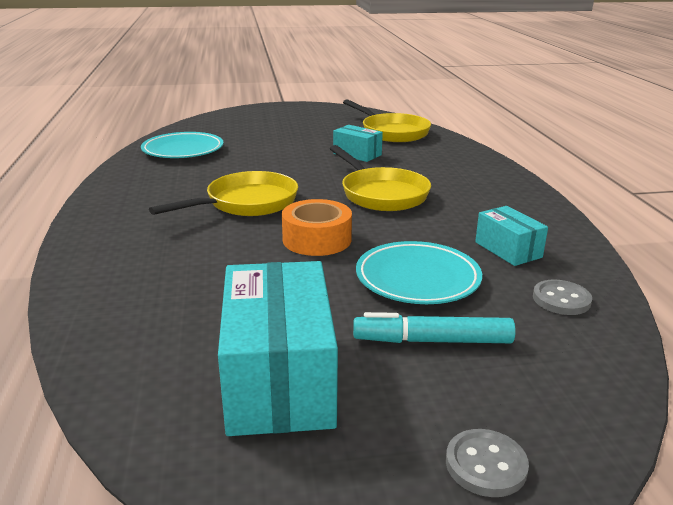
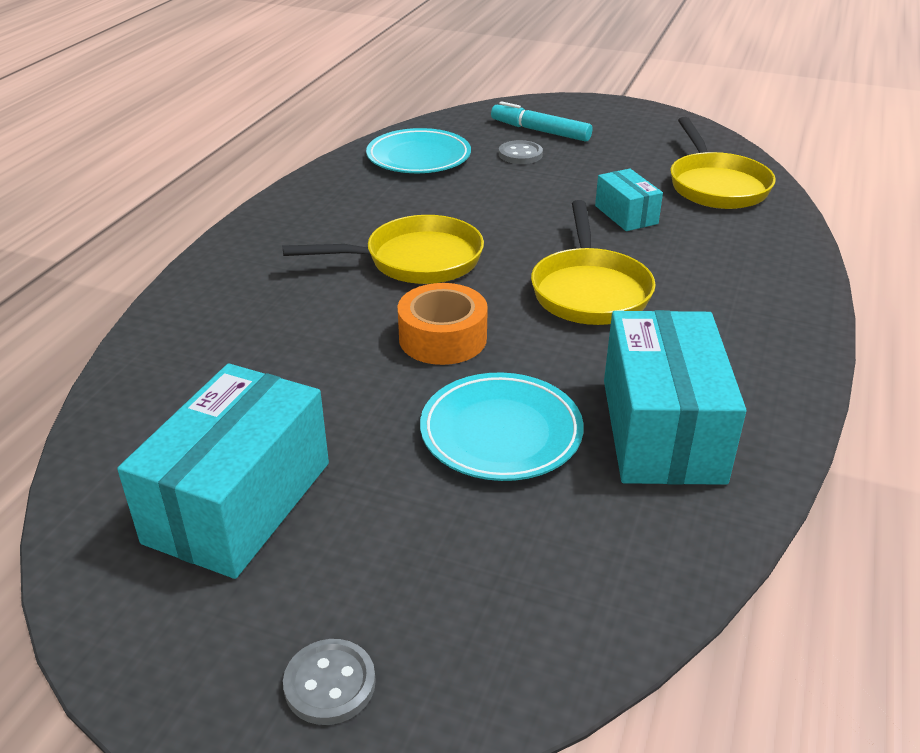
camera: 30 degrees right, 10 degrees up
turquoise marker [353,312,516,343] -> turquoise marker moved to [491,101,592,142]
turquoise box [475,206,548,266] -> turquoise box [604,310,747,485], size x1.91
grey button [533,279,592,315] -> grey button moved to [499,140,543,164]

